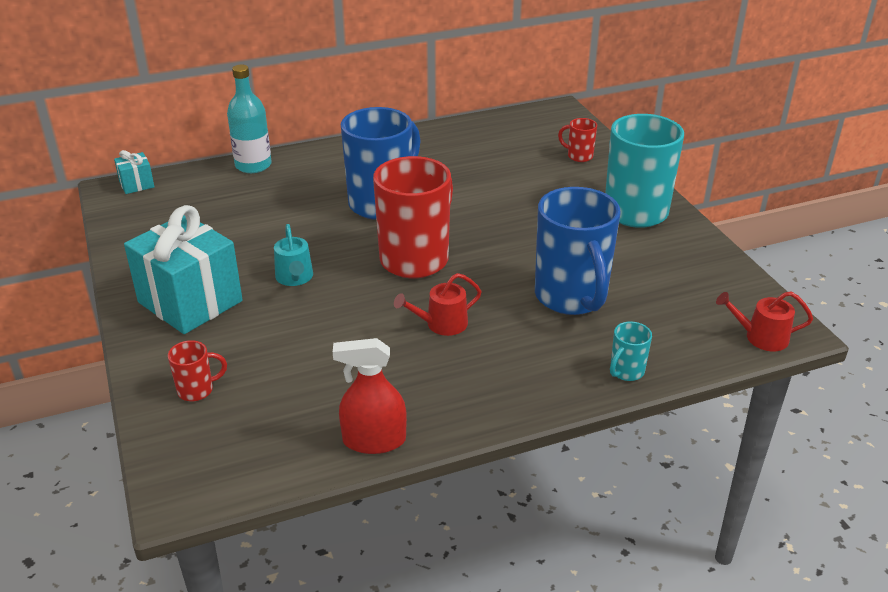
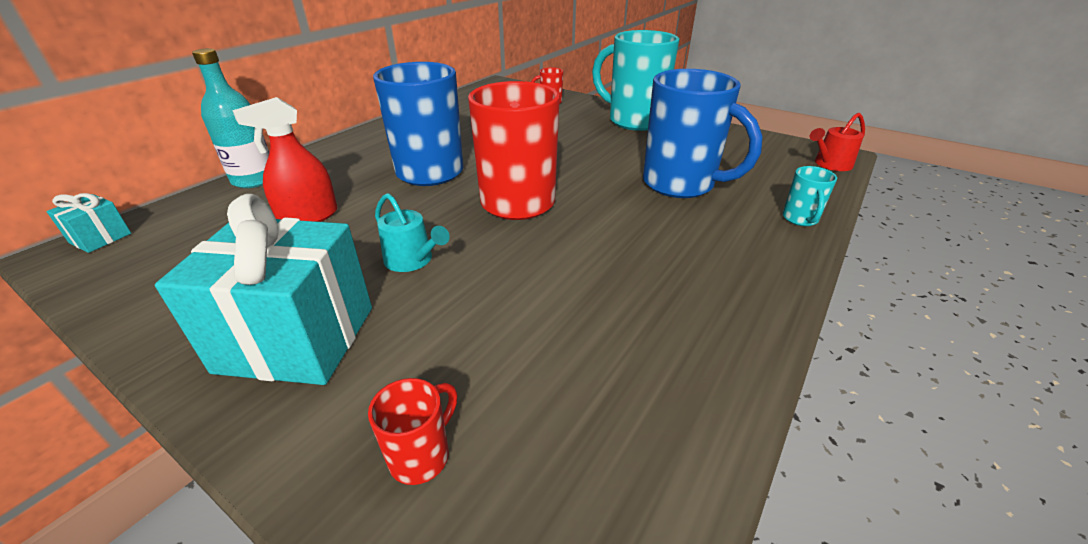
camera: 35 degrees left, 0 degrees up
red spray bottle [333,338,407,454] -> red spray bottle moved to [232,97,338,222]
red watering can [394,273,482,336] -> none

